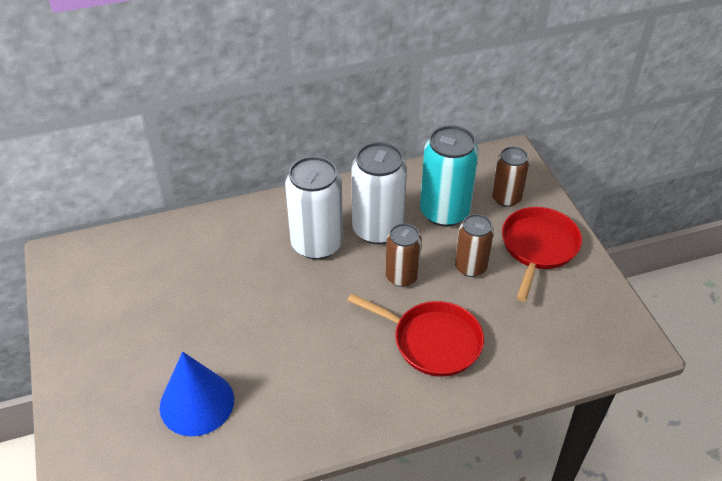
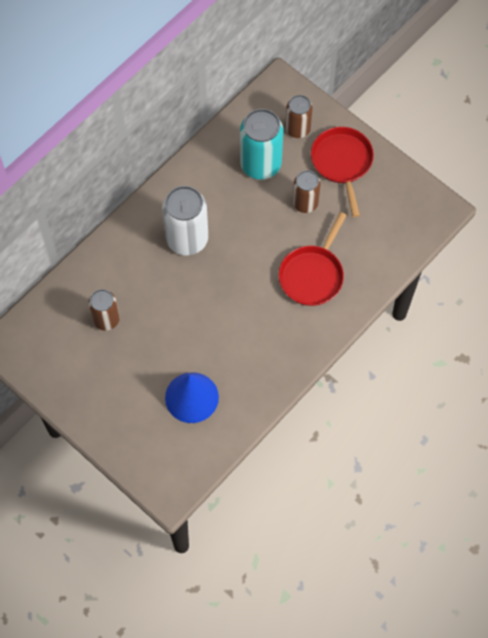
camera: 30 degrees left, 20 degrees up
red pan [347,293,484,377] -> red pan turned 120 degrees clockwise [279,212,347,306]
white can [352,142,407,244] -> none
brown can [385,223,422,287] -> brown can moved to [89,289,120,331]

